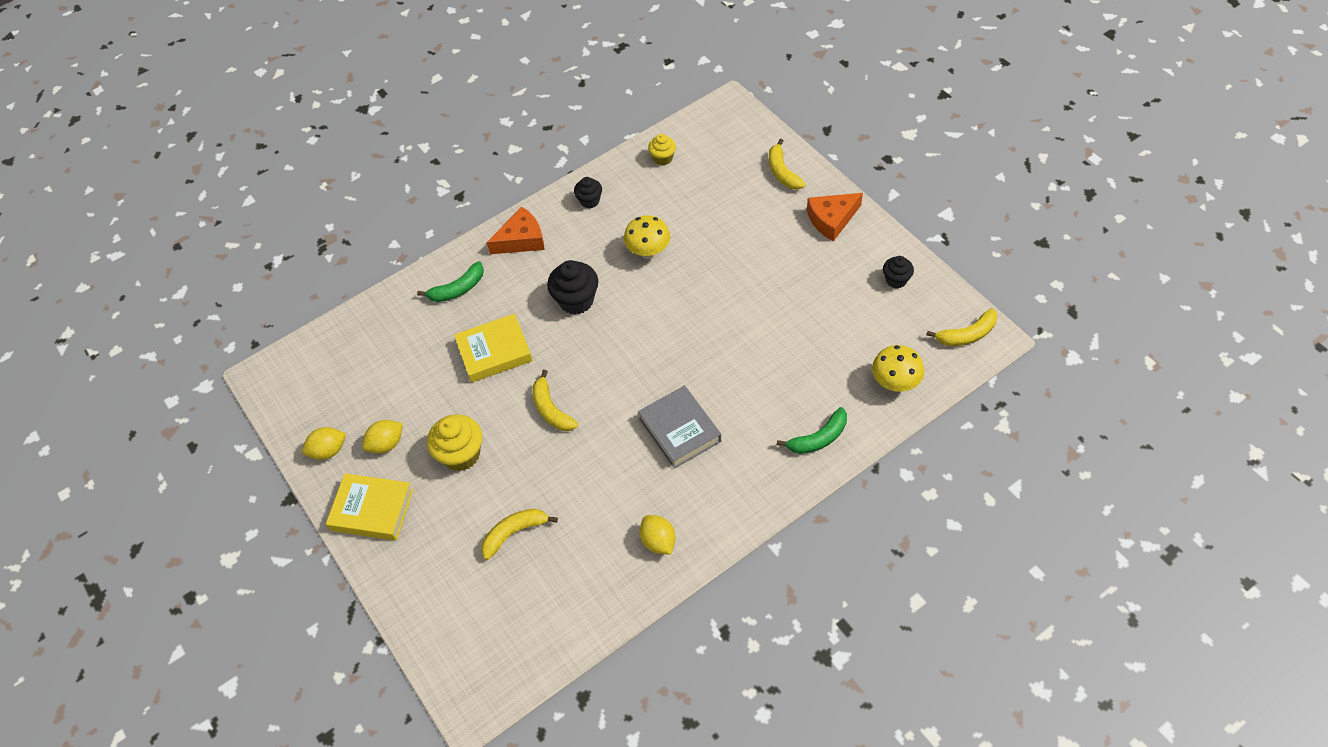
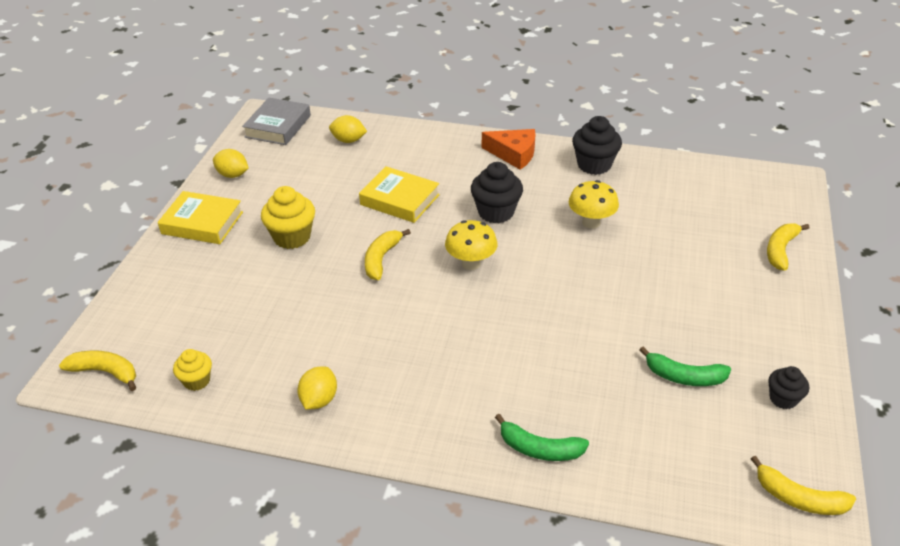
camera: 45 degrees right, 15 degrees down
yellow book [326,473,413,541] -> yellow book turned 45 degrees counterclockwise [158,191,243,244]
yellow lemon [362,420,403,454] -> yellow lemon moved to [329,115,367,143]
green banana [417,261,484,302] -> green banana moved to [640,347,731,386]
yellow banana [481,509,558,560] -> yellow banana moved to [59,350,136,391]
black cupcake [574,177,602,208] -> black cupcake [572,116,622,175], size x1.67
grey book [638,385,721,469] -> grey book moved to [242,98,311,145]
yellow cupcake [648,134,676,165] -> yellow cupcake moved to [173,349,212,391]
orange cheese [807,193,863,241] -> none
yellow mushroom [872,345,924,392] -> yellow mushroom moved to [445,220,498,270]

